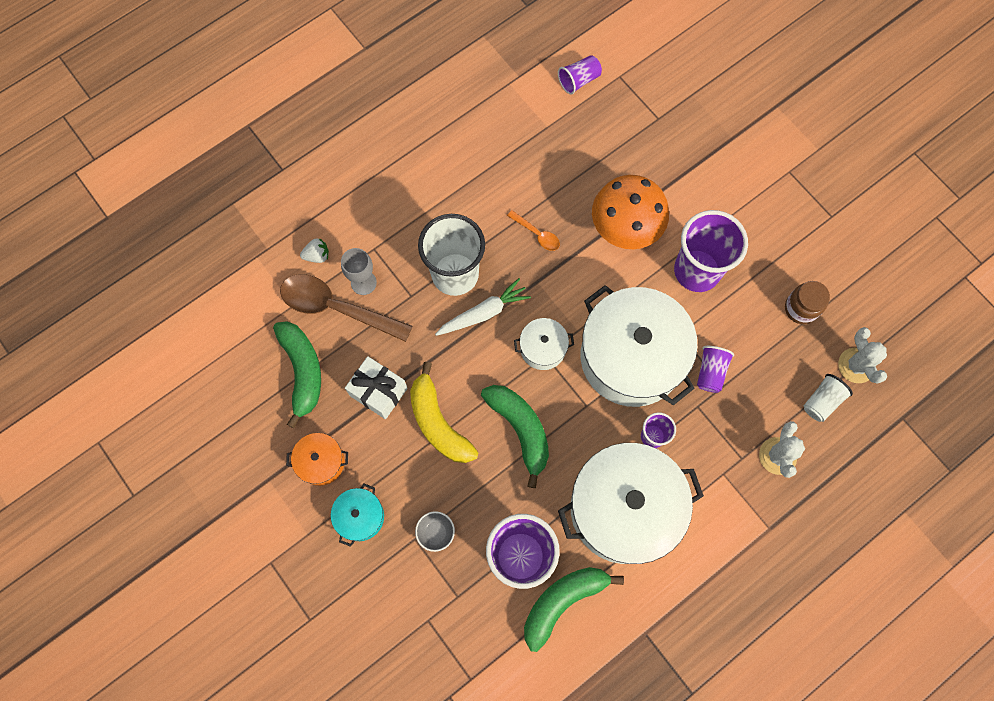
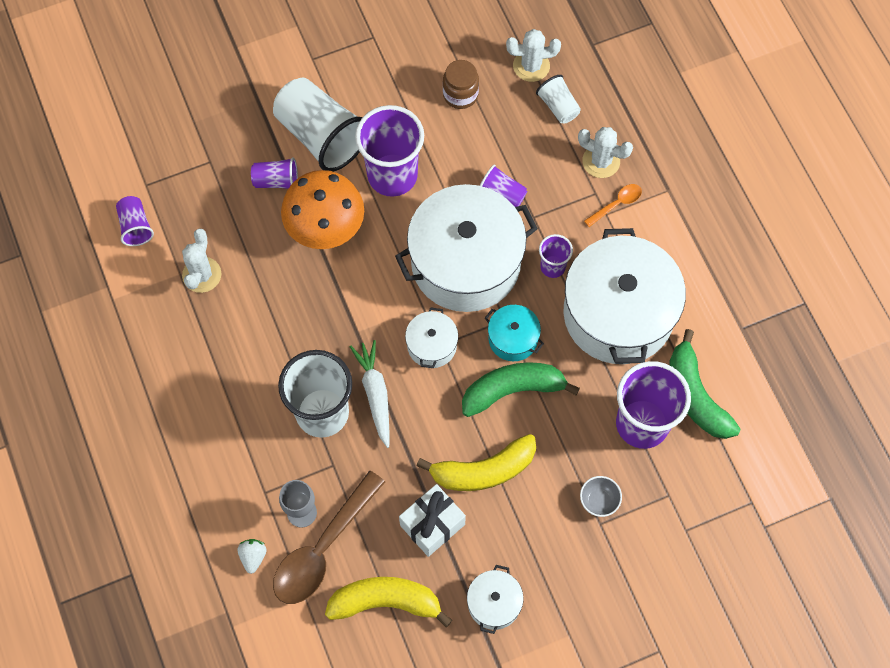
camera: 75 degrees left, 5 degrees down
green banana [273,321,321,428] -> yellow banana [325,577,452,627]
orange pot [286,433,348,486] -> white pot [467,565,524,634]
turquoise pot [331,484,384,547] -> turquoise pot moved to [485,305,544,361]
orange spoon [507,210,560,251] -> orange spoon moved to [584,184,642,227]
none -> white cactus [182,228,221,293]
none -> purple cup [251,157,298,189]
none -> white cup [273,78,362,172]

